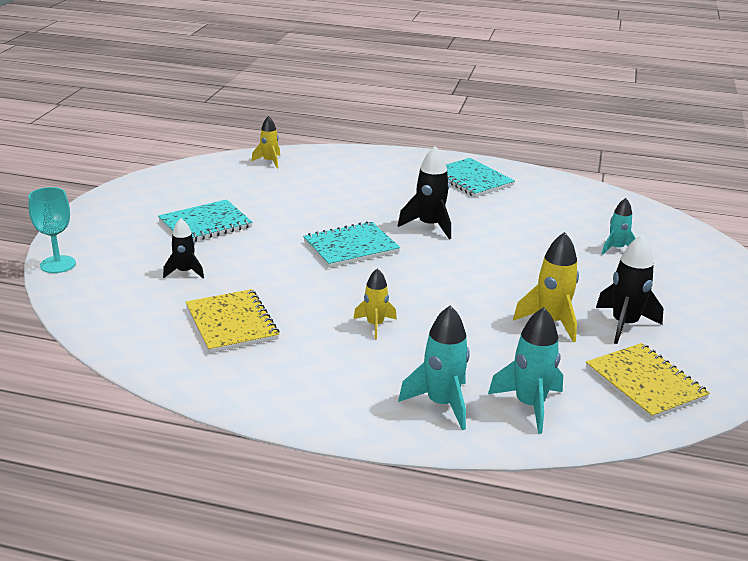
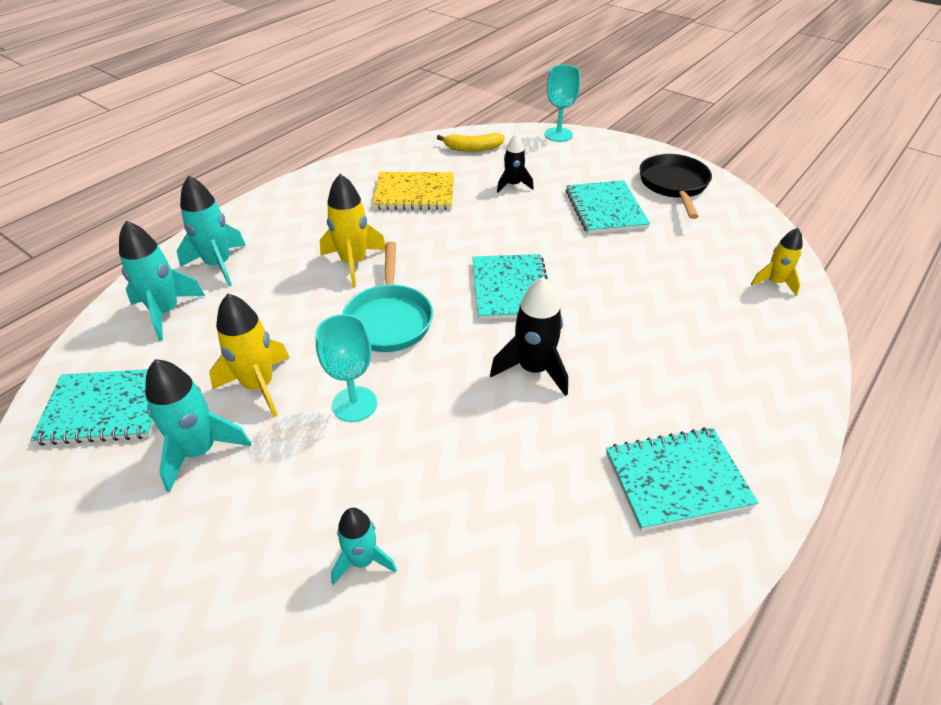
camera: 115 degrees right, 15 degrees up
yellow rocket [353,268,397,339] -> yellow rocket [320,174,386,288], size x1.57
yellow notebook [586,343,710,420] -> turquoise notebook [30,369,155,446]
black rocket [596,235,663,344] -> turquoise rocket [145,359,251,492]
none -> turquoise goblet [315,314,377,422]
none -> turquoise pan [342,242,433,352]
none -> yellow banana [437,133,505,152]
none -> black pan [640,154,712,219]

